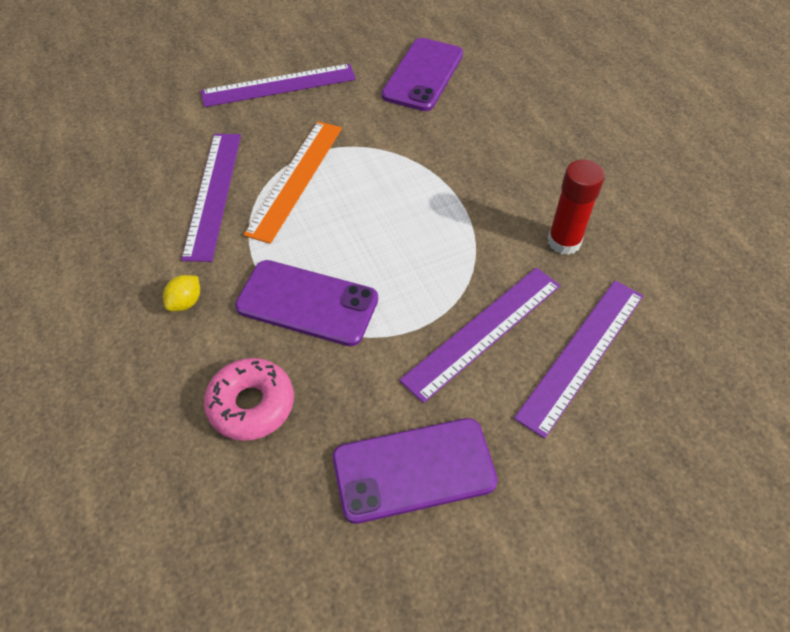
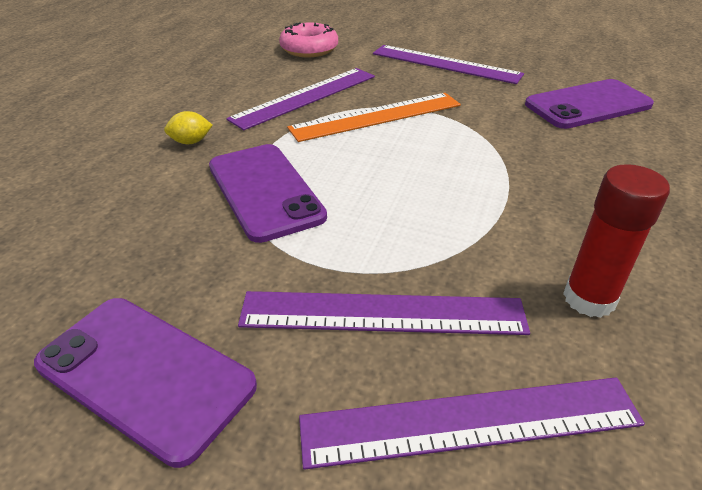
camera: 45 degrees right, 15 degrees down
pink donut [204,358,294,441] -> pink donut moved to [279,22,338,57]

